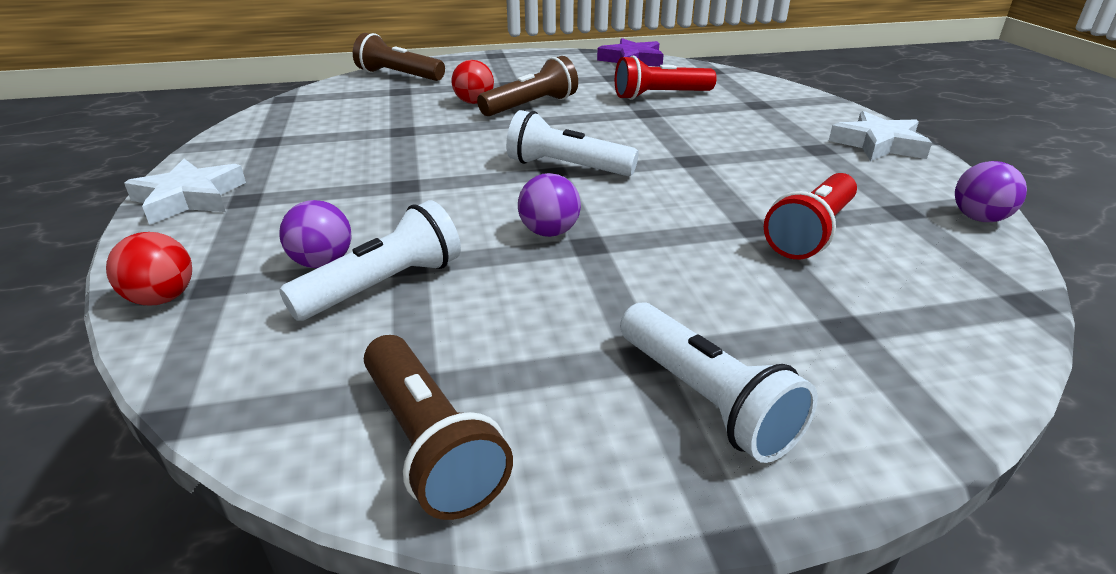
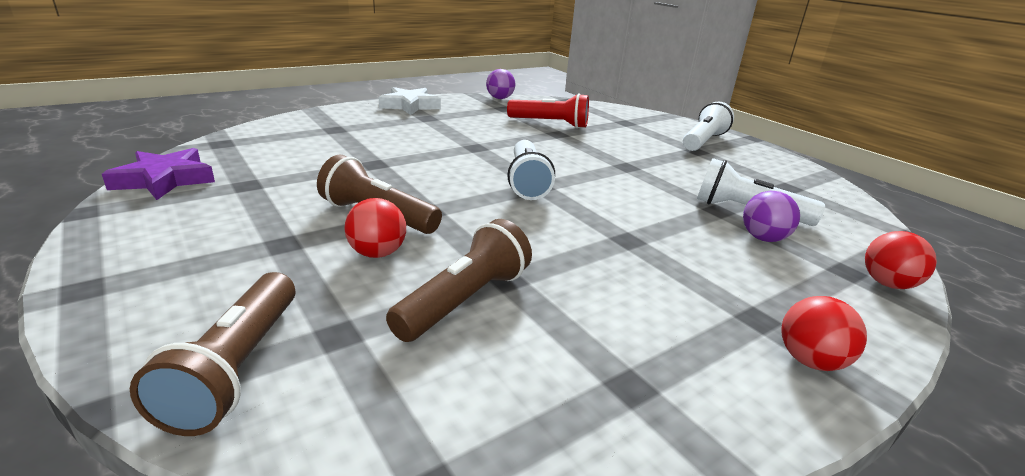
camera: 115 degrees left, 5 degrees down
white star [124,159,246,225] -> red ball [781,296,867,371]
brown flashlight [364,335,513,520] -> brown flashlight moved to [386,219,532,342]
purple ball [518,173,581,237] -> none
red flashlight [615,55,717,100] -> none

